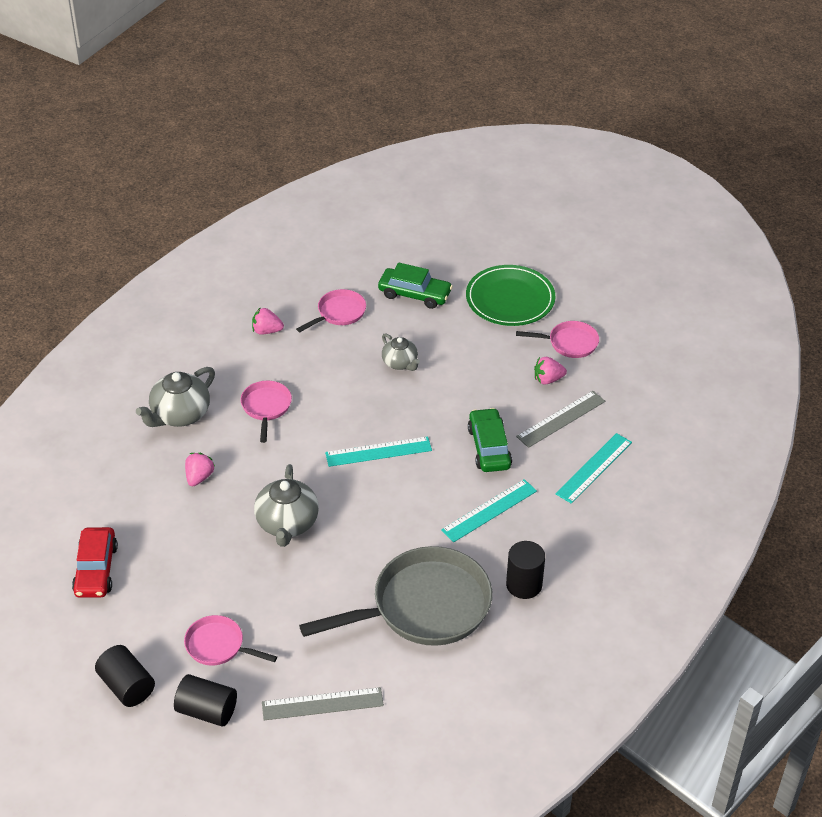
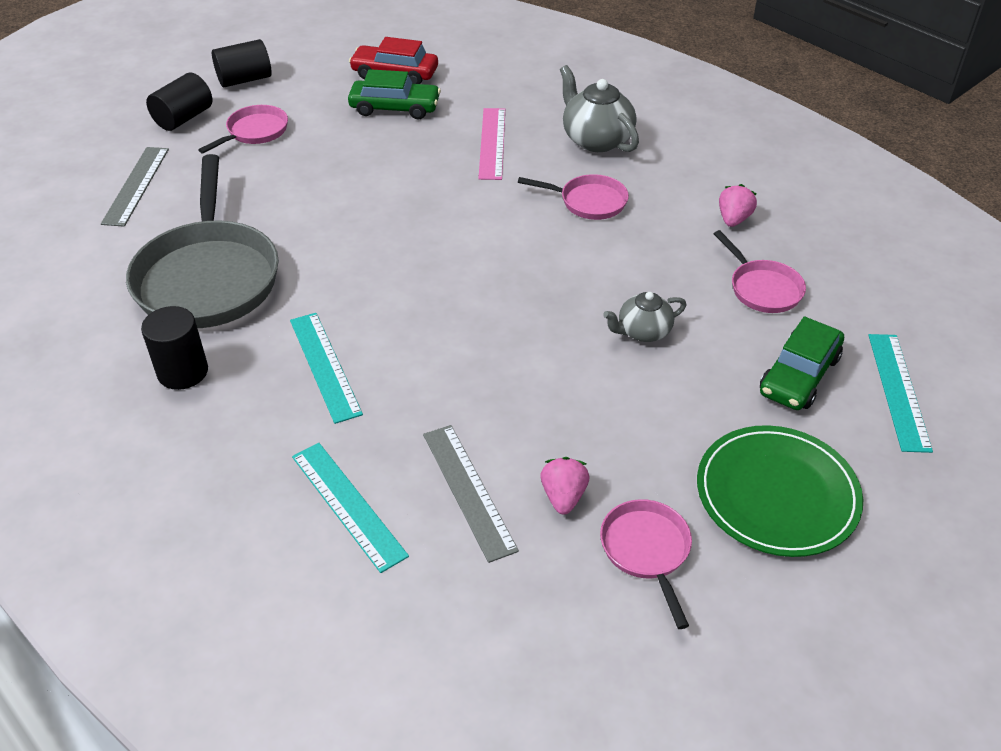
camera: 105 degrees right, 0 degrees up
pink strawberry [185,453,215,486] -> pink ruler [478,108,505,180]
grey teapot [254,464,319,547] -> none
turquoise ruler [325,436,432,467] -> turquoise ruler moved to [868,334,933,453]
green car [468,408,512,472] -> green car moved to [348,69,441,120]
pink pan [516,321,599,358] -> pink pan turned 150 degrees clockwise [600,499,692,629]

